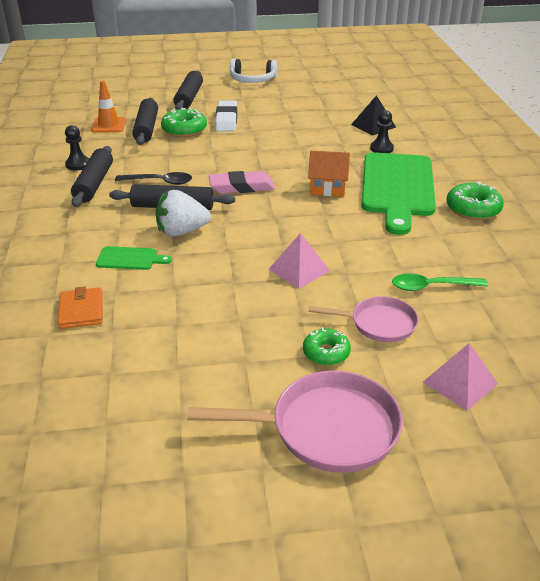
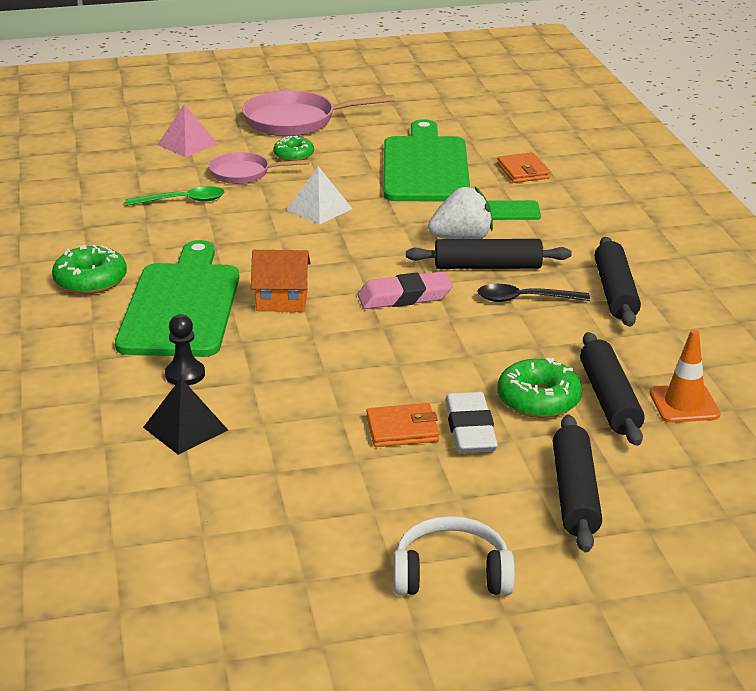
camera: 175 degrees right, 5 degrees down
black pawn [65,125,89,171] -> none
pink pyramid [269,233,330,289] -> white pyramid [286,166,353,225]
none -> orange wallet [366,403,439,447]
none -> green cutting board [383,119,470,201]

